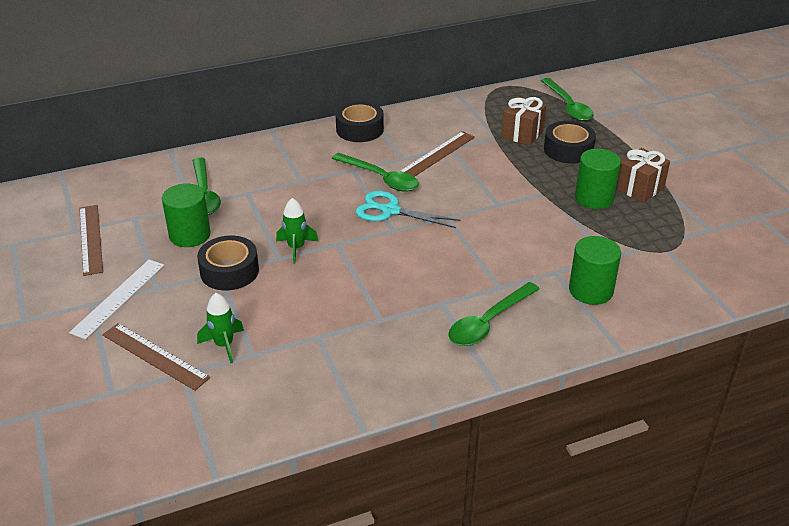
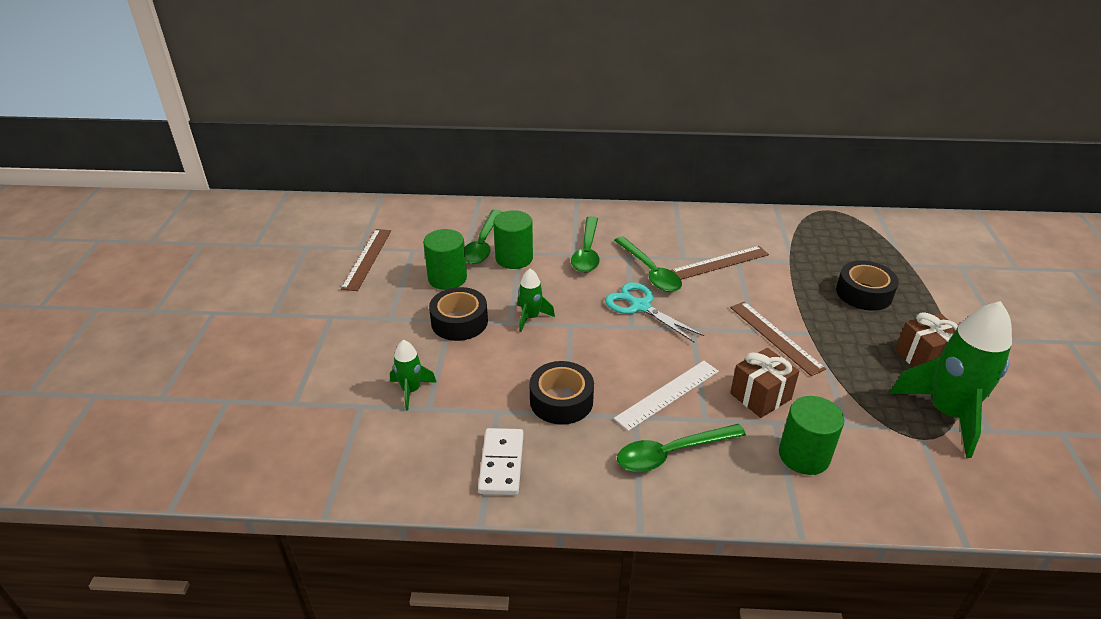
camera: 25 degrees right, 0 degrees up
white ruler [69,260,164,339] -> white ruler moved to [614,361,719,431]
brown ruler [102,323,210,391] -> brown ruler moved to [730,301,826,376]
black tape [335,101,384,142] -> black tape moved to [529,361,594,425]
brown gift [501,97,546,146] -> brown gift moved to [730,348,799,418]
green spoon [541,78,594,121] -> green spoon moved to [571,216,600,273]
green cylinder [575,149,621,209] -> green cylinder moved to [493,210,533,269]
none -> white domino [478,428,524,495]
none -> green rocket [889,301,1012,458]

